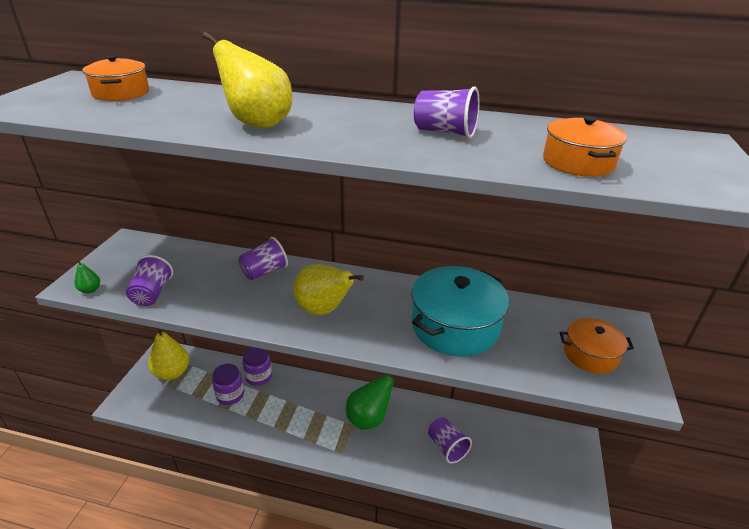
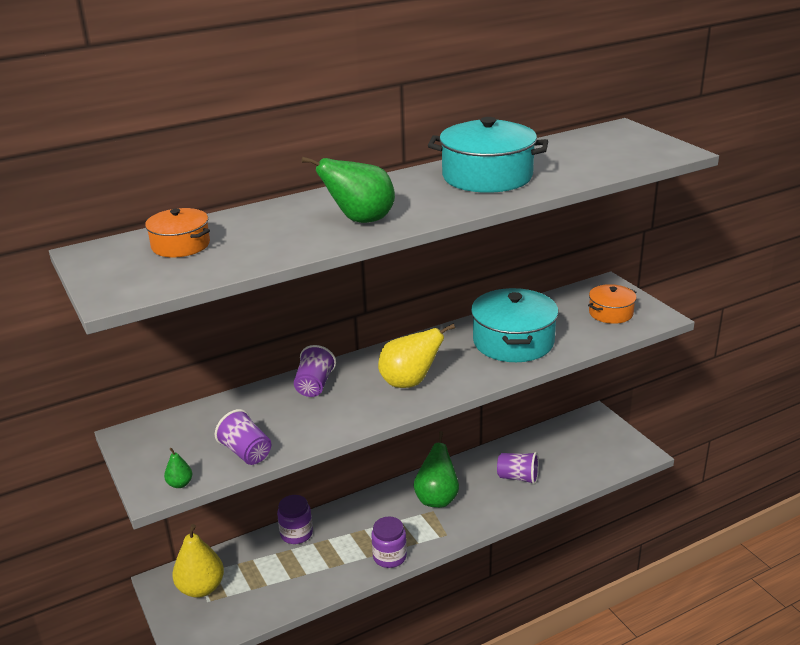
camera: 40 degrees left, 5 degrees down
yellow pear [202,32,292,128] -> green pear [301,157,395,223]
purple jar [212,364,244,405] -> purple jar moved to [371,517,407,568]
purple cup [414,86,480,139] -> turquoise pot [428,117,548,193]
orange pot [543,116,627,177] -> none

